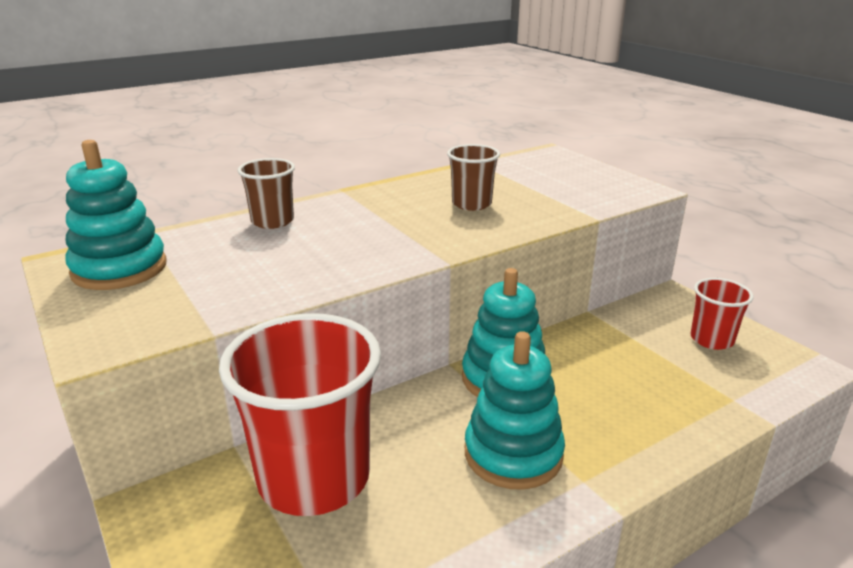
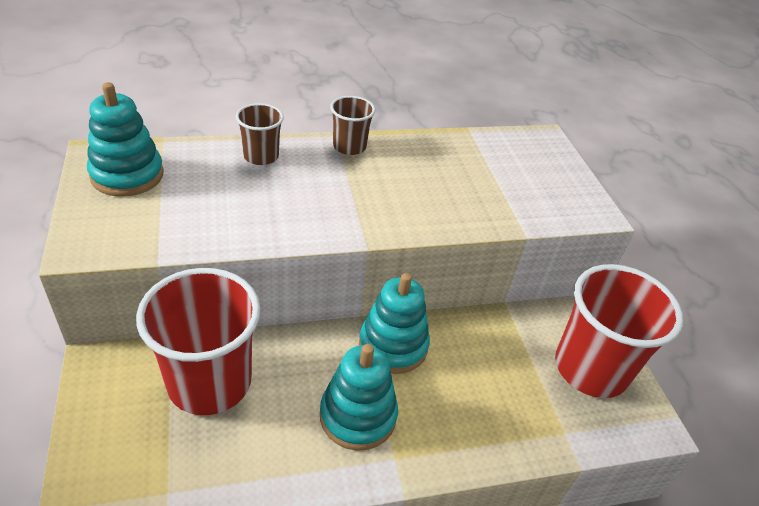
camera: 15 degrees right, 15 degrees up
brown cup [447,144,500,211] -> brown cup moved to [330,96,375,155]
red cup [691,278,754,350] -> red cup [555,264,683,398], size x2.02

